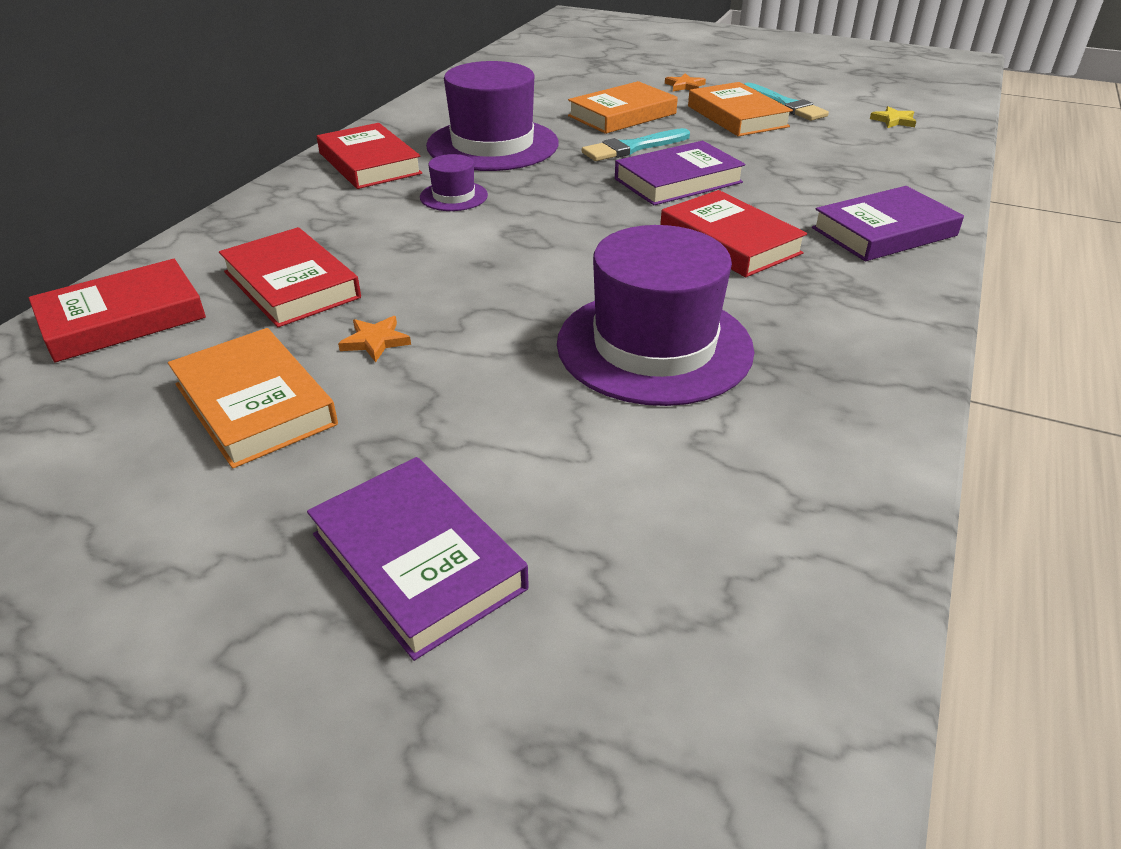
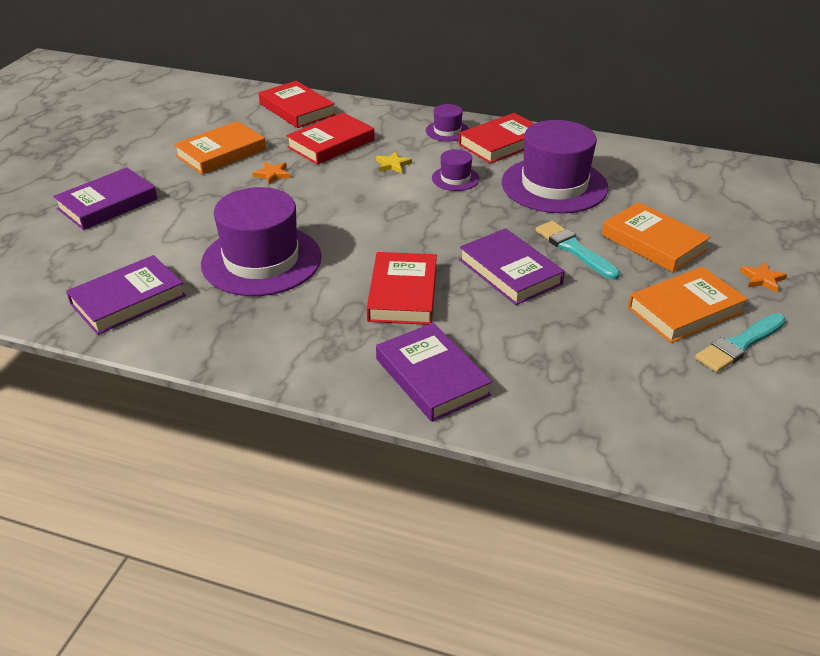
camera: 85 degrees right, 0 degrees up
red book [660,190,807,277] -> red book turned 45 degrees counterclockwise [367,252,437,325]
yellow star [870,106,916,128] -> yellow star moved to [376,151,412,174]
none -> purple book [66,255,186,335]
none -> purple hat [426,104,469,142]

